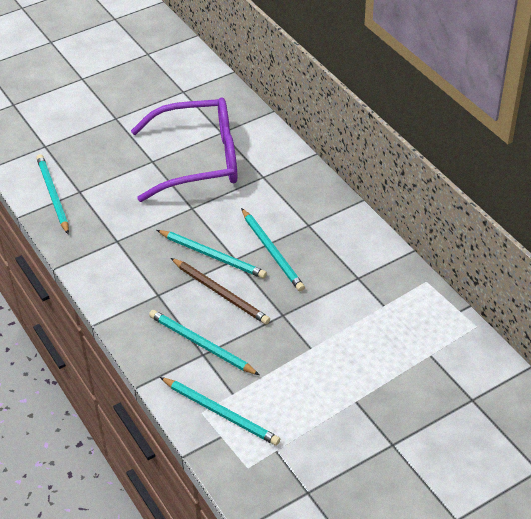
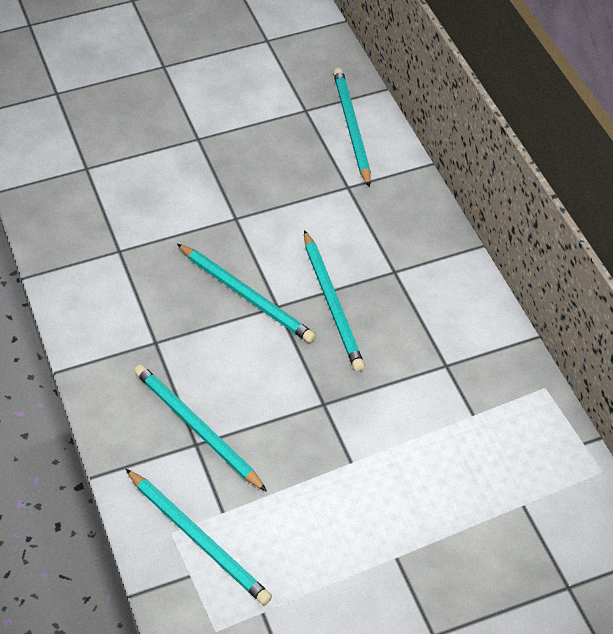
camera: 10 degrees right, 5 degrees up
turquoise pencil [36,154,69,234] -> turquoise pencil moved to [333,68,371,188]
purple glasses [131,97,237,202] -> none
brown pencil [171,258,270,325] -> none

